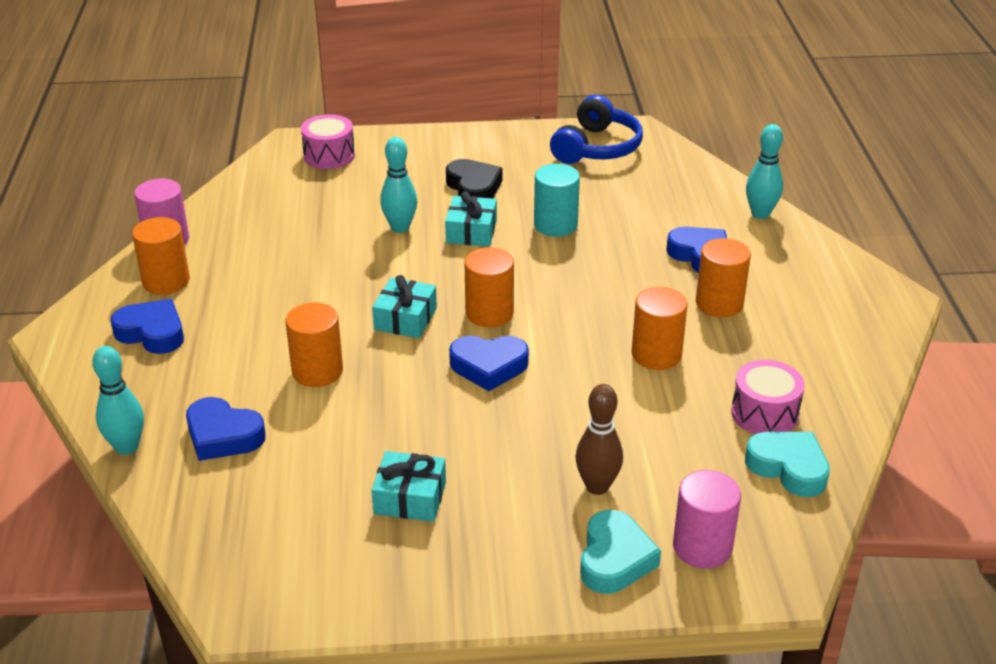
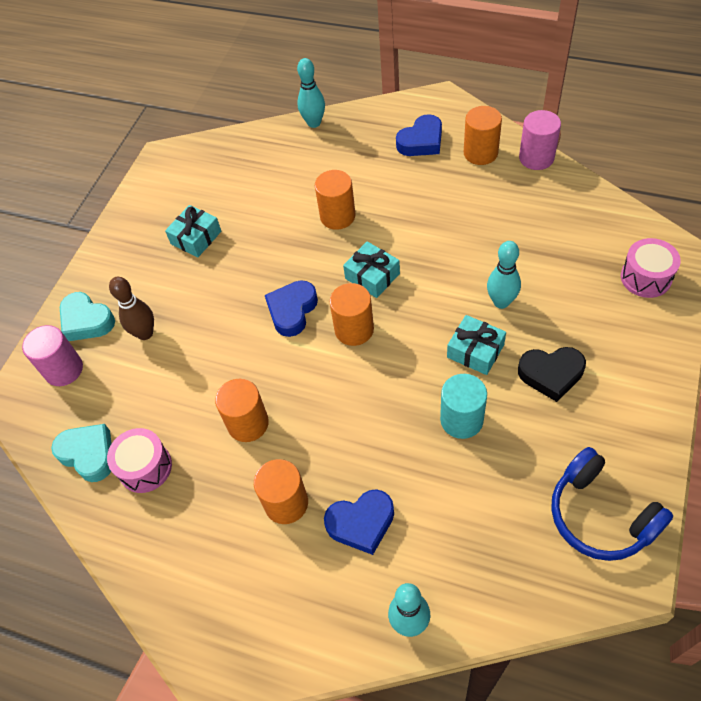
camera: 120 degrees right, 20 degrees up
blue heart [186,397,266,461] -> none
turquoise heart [745,432,830,497] -> turquoise heart turned 120 degrees counterclockwise [51,424,112,482]

